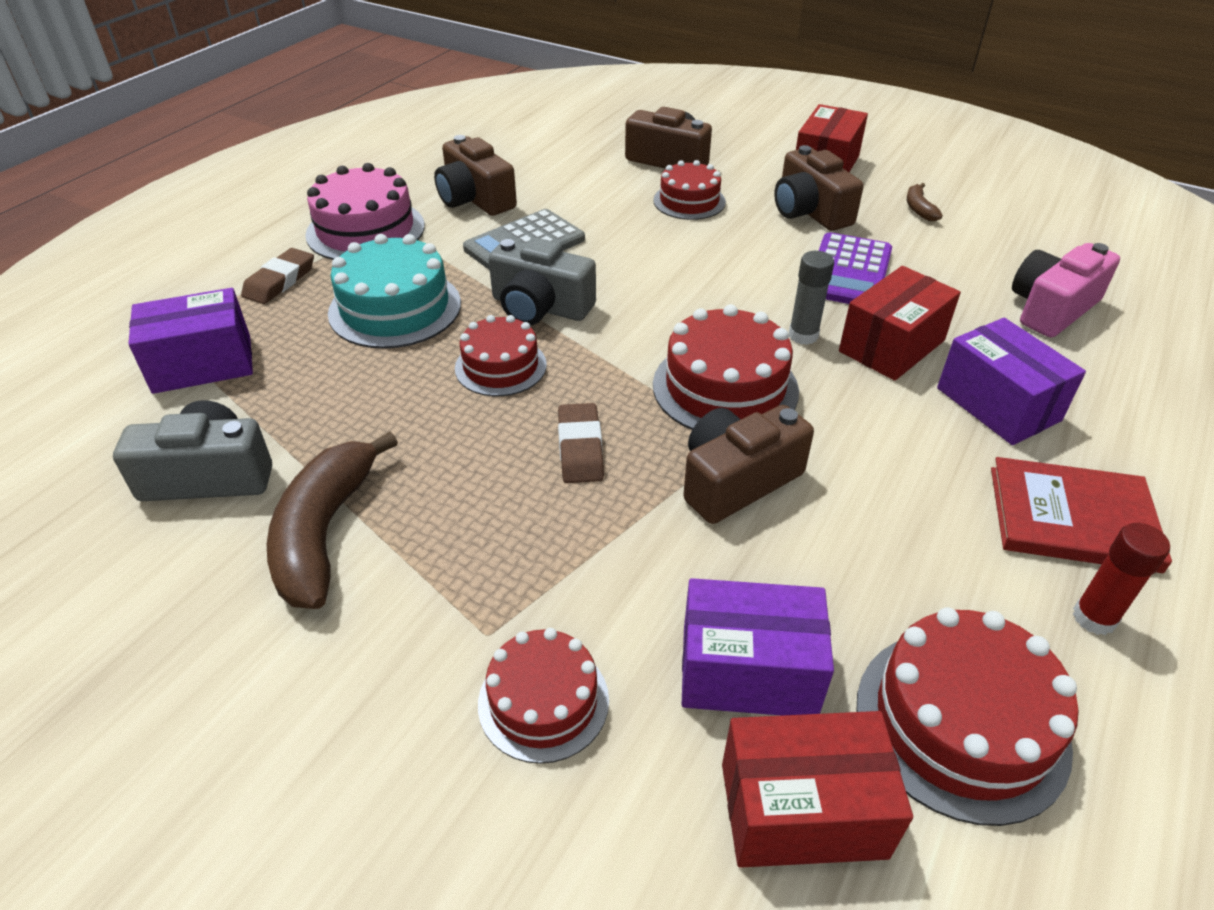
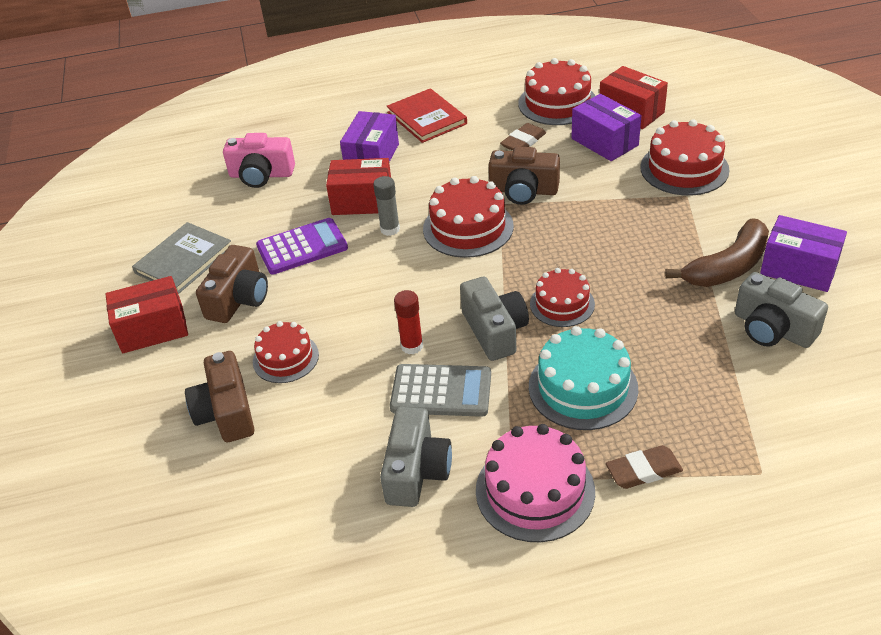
camera: 130 degrees left, 0 degrees up
purple box [128,288,253,394] -> purple box moved to [760,215,847,292]
brown camera [434,135,517,216] -> grey camera [380,407,452,507]
red cake [478,628,609,764] -> red cake [640,119,730,196], size x1.55
brown eraser [558,403,604,483] -> brown eraser moved to [500,123,546,151]
brown banana [907,183,943,221] -> grey book [132,222,231,294]
red glue stick [1073,523,1170,635] -> red glue stick moved to [394,290,423,354]

